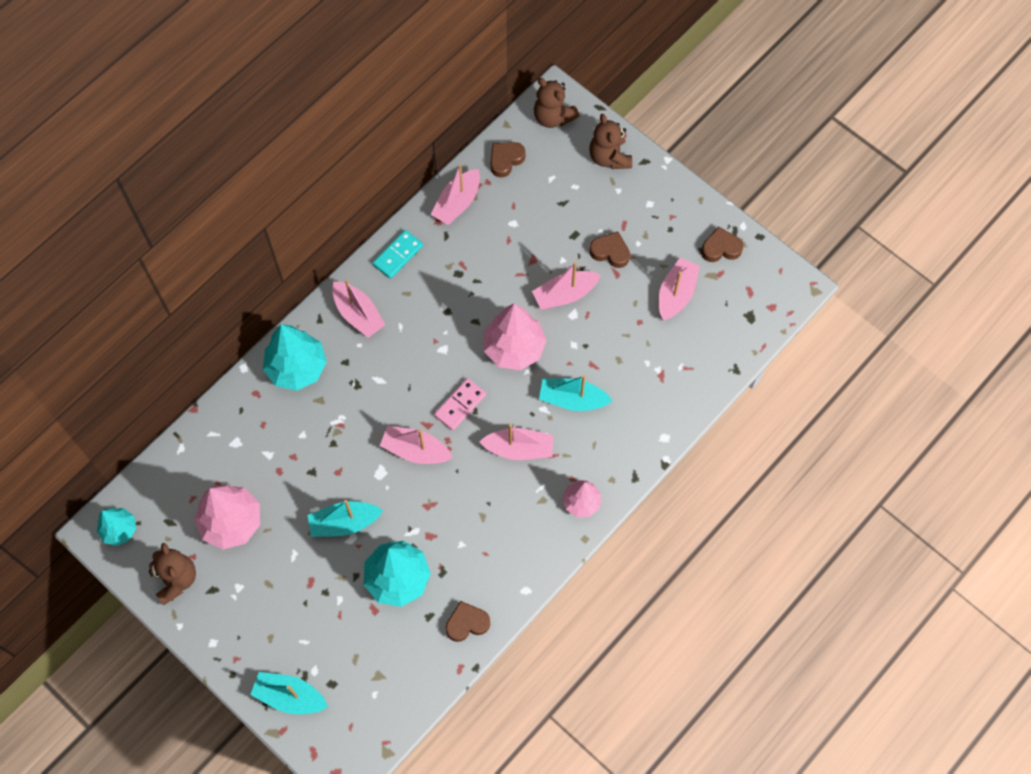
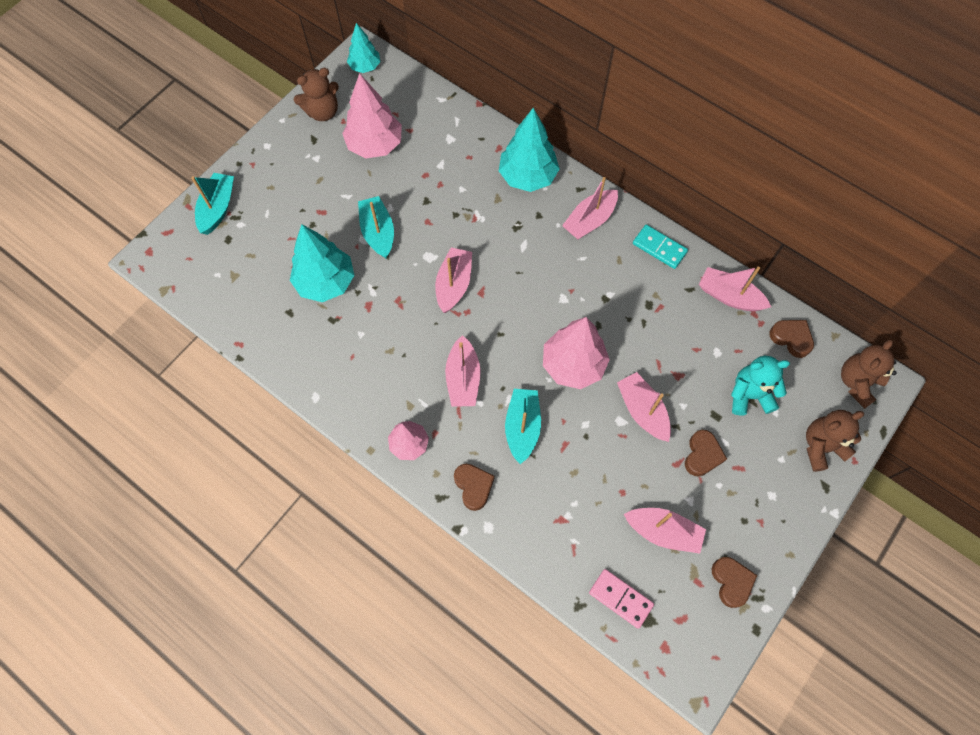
camera: 85 degrees right, 0 degrees up
pink domino [434,378,486,431] -> pink domino moved to [589,569,654,629]
brown heart [446,601,490,642] -> brown heart moved to [454,464,494,511]
none -> turquoise teddy bear [731,356,790,415]

